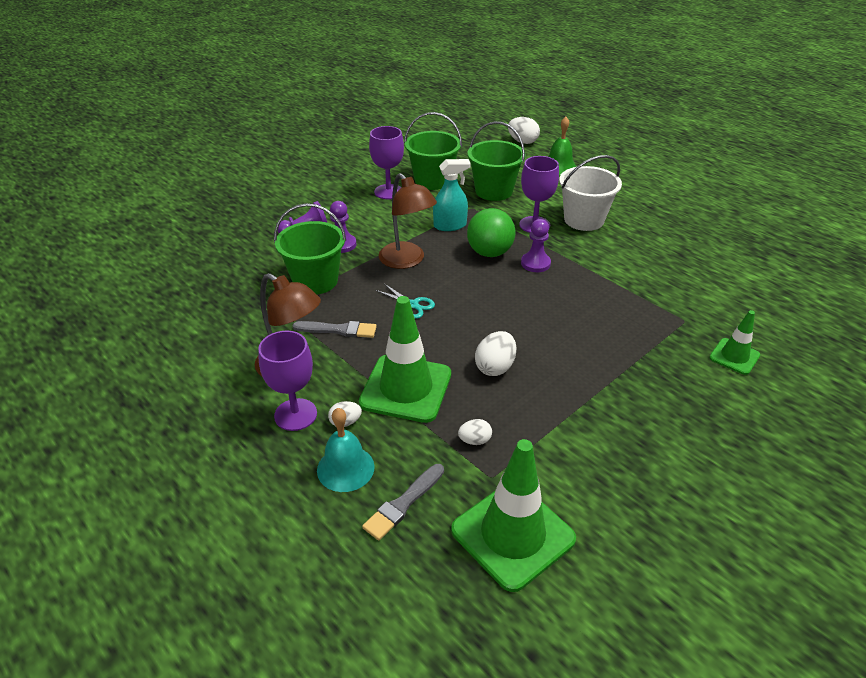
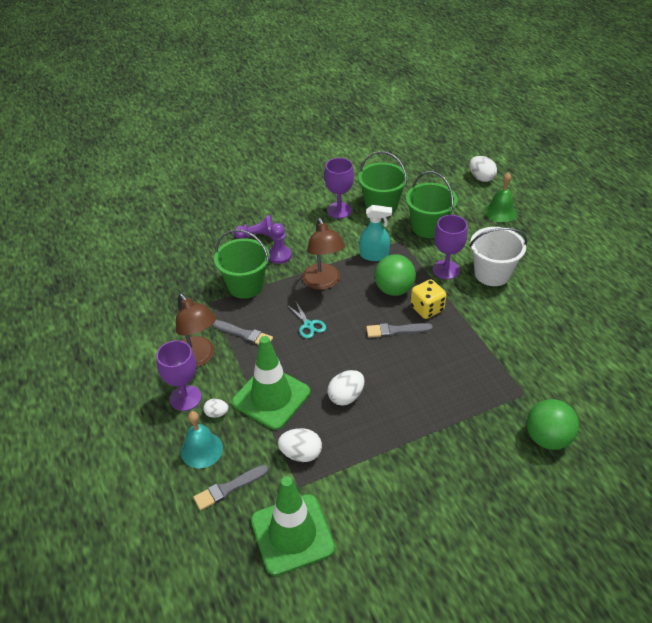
camera: 20 degrees right, 5 degrees up
white egg [458,419,492,445] -> white egg [278,428,322,462], size x1.66
purple pawn [521,219,551,272] -> yellow dice [410,279,446,319]
green traffic cone [709,310,760,375] -> green ball [527,399,579,450]
none -> grey brush [366,323,433,338]

